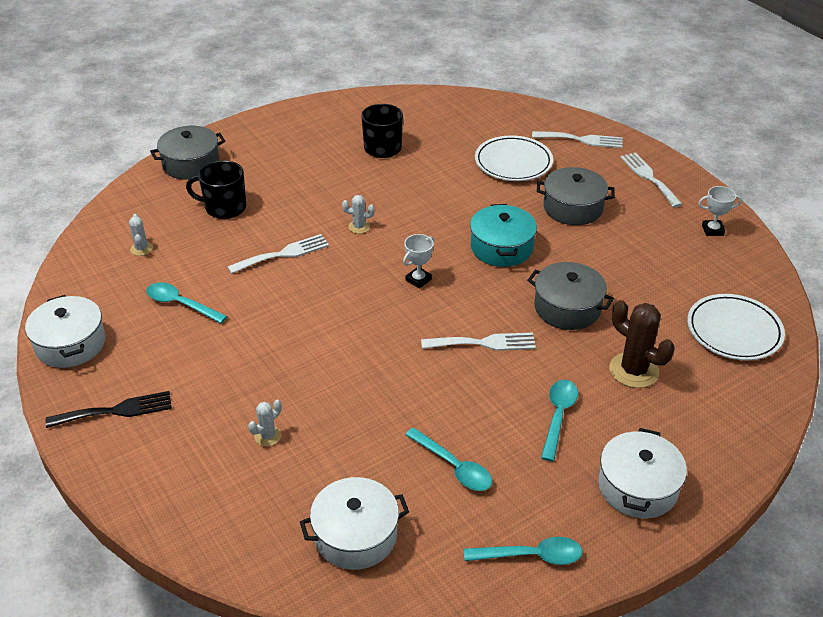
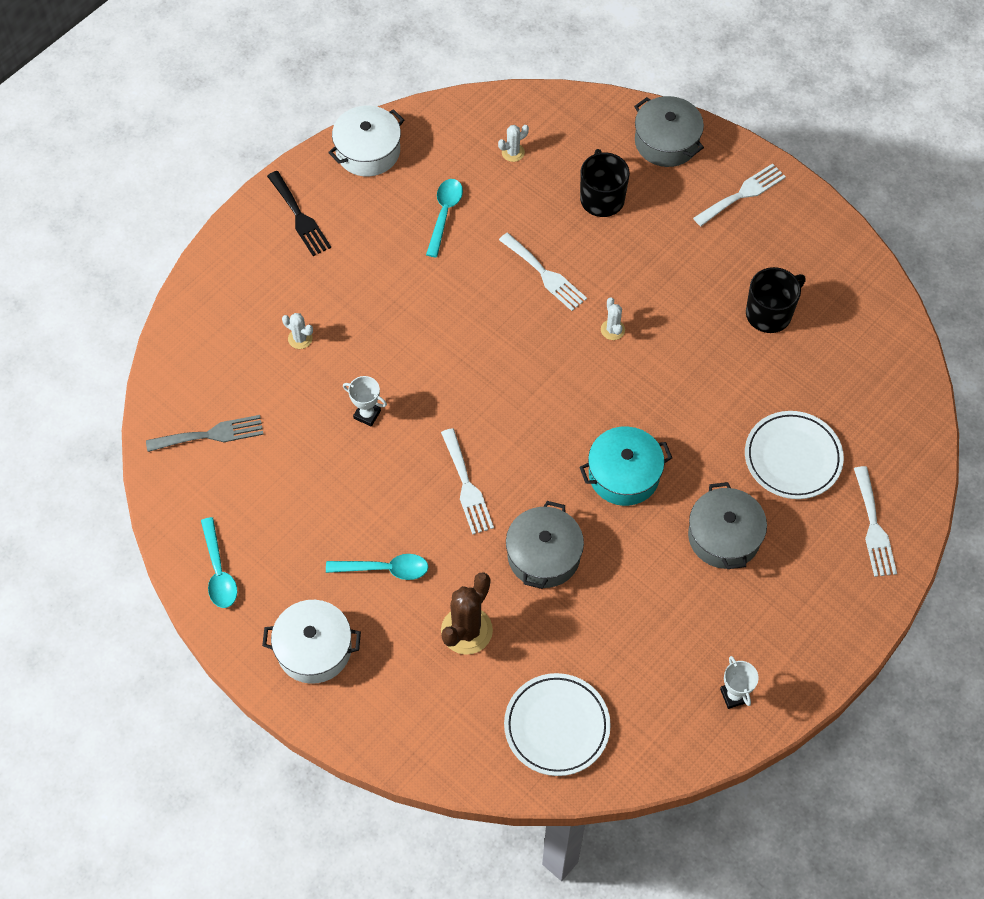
camera: 75 degrees right, 20 degrees up
white pot [300,477,409,570] -> grey fork [146,415,264,452]
white trophy [403,234,434,289] -> white trophy moved to [343,376,387,426]
turquoise spoon [405,428,492,491] -> none
white fork [620,152,682,207] -> white fork moved to [693,163,786,226]

